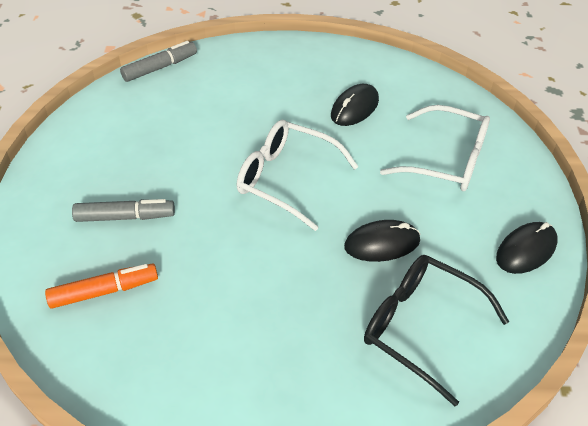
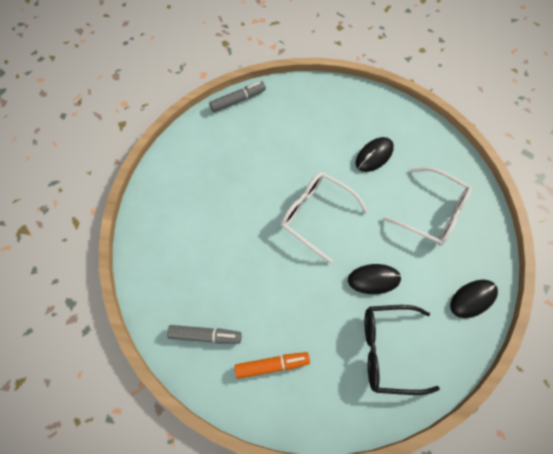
camera: 10 degrees right, 20 degrees up
orange marker [45,263,158,308] -> orange marker moved to [235,352,310,379]
grey marker [72,199,175,222] -> grey marker moved to [167,325,242,344]
black glasses [364,255,509,406] -> black glasses turned 45 degrees counterclockwise [365,305,440,395]

